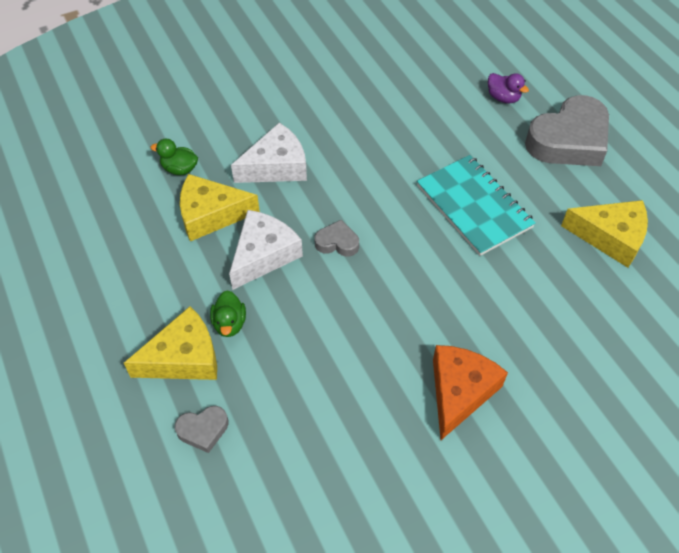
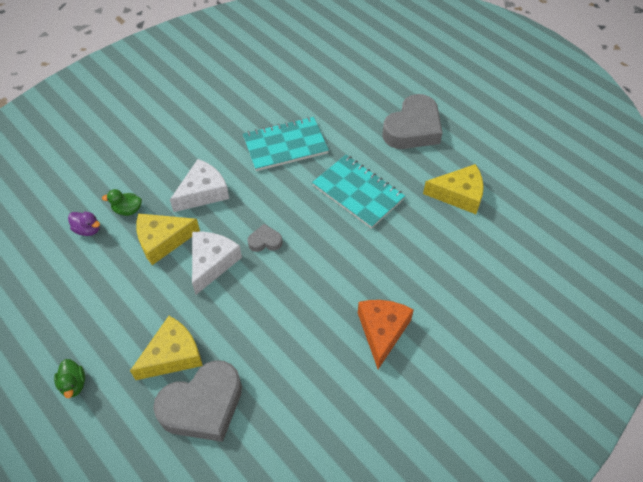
camera: 15 degrees left, 0 degrees up
grey heart [175,406,228,453] -> grey heart [153,360,242,442], size x2.21
green duck [210,290,246,337] -> green duck moved to [54,359,85,398]
purple duck [488,73,529,104] -> purple duck moved to [68,212,100,236]
none -> turquoise notebook [243,117,329,171]

